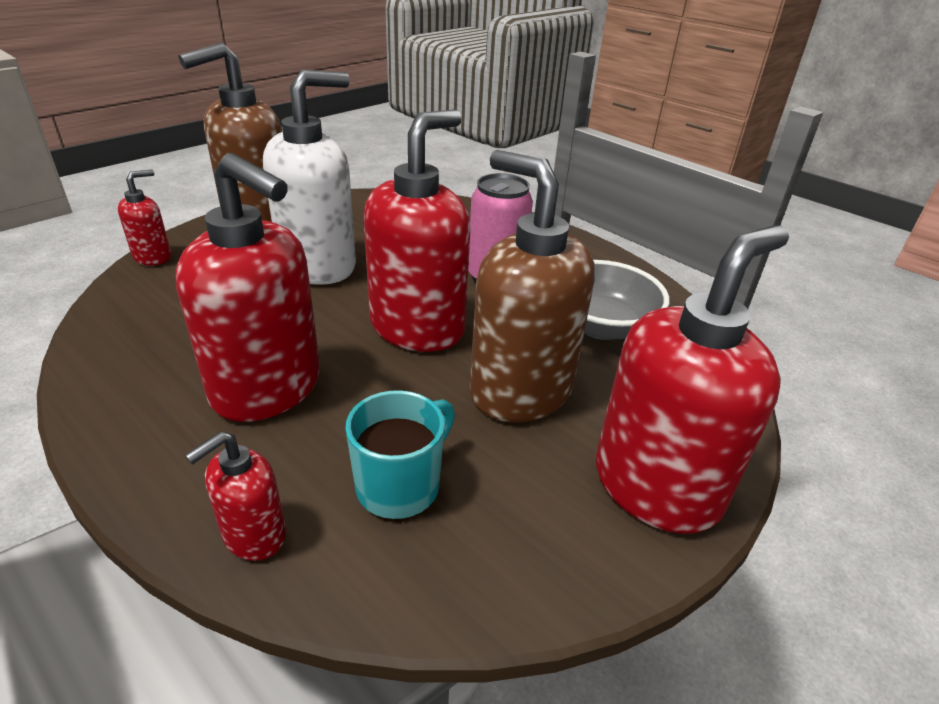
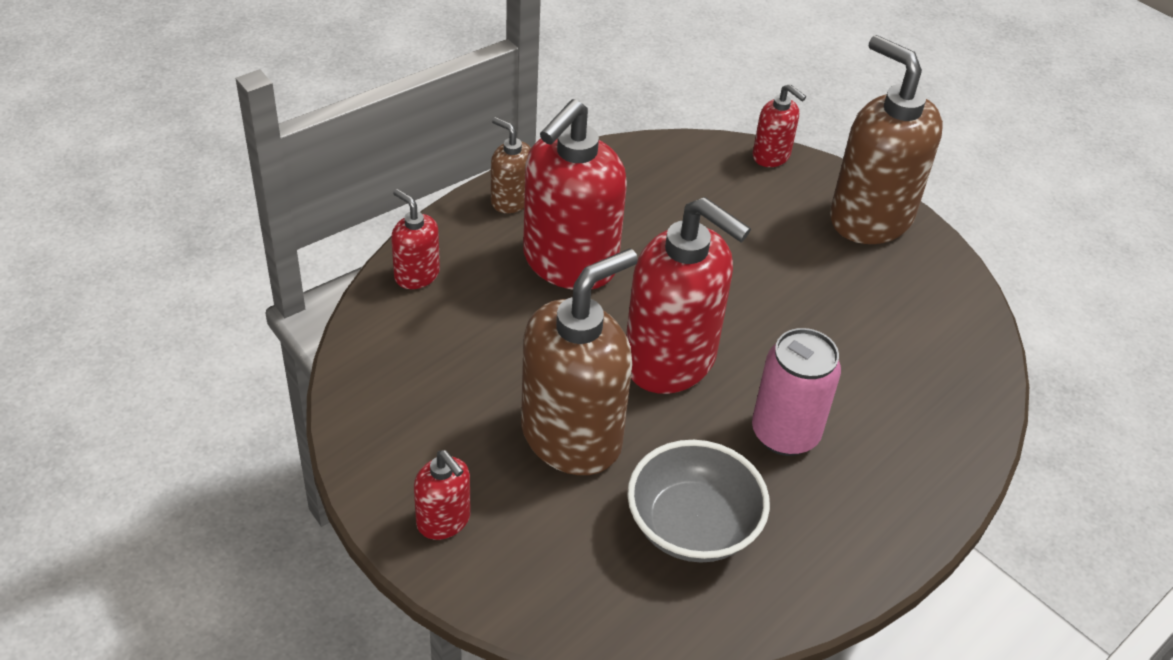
camera: 90 degrees right, 10 degrees up
white soap dispenser [263,70,356,285] -> none
turquoise mug [345,390,455,519] -> none
red soap dispenser [596,225,789,534] -> red soap dispenser [414,450,470,540], size x0.48
none -> brown soap dispenser [491,117,531,213]

